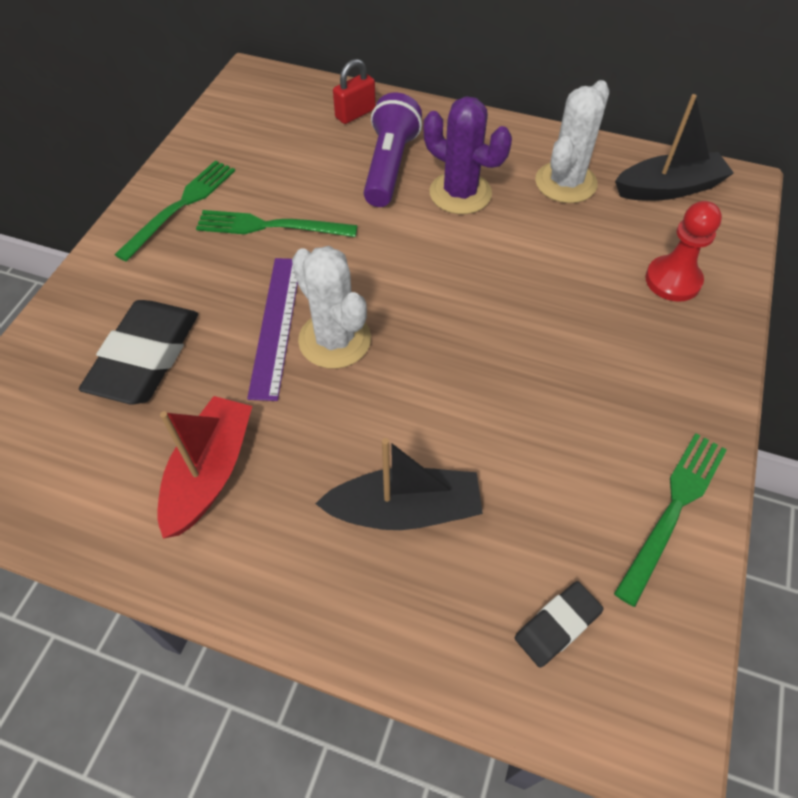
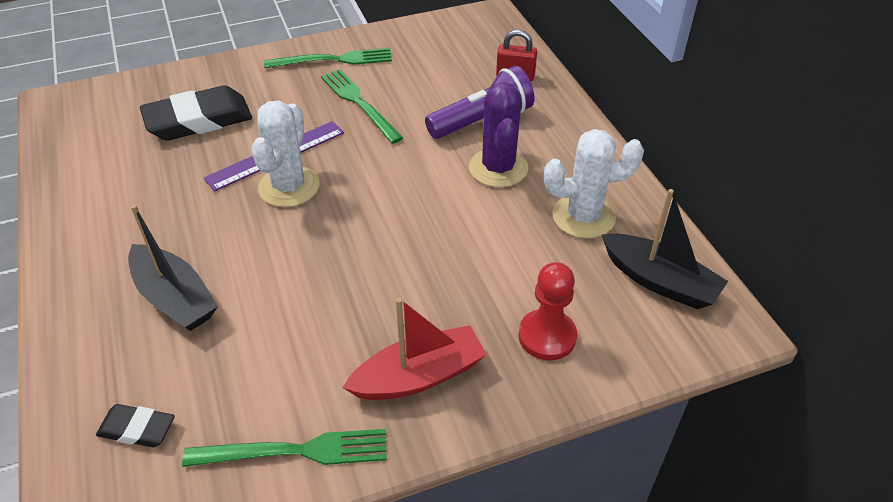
camera: 50 degrees right, 10 degrees down
red boat [157,396,252,539] -> red boat moved to [342,298,487,400]

